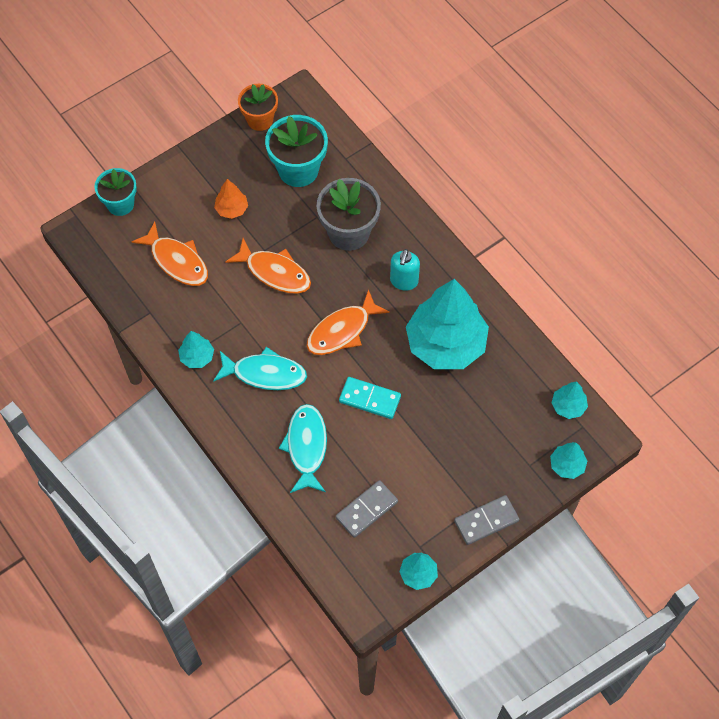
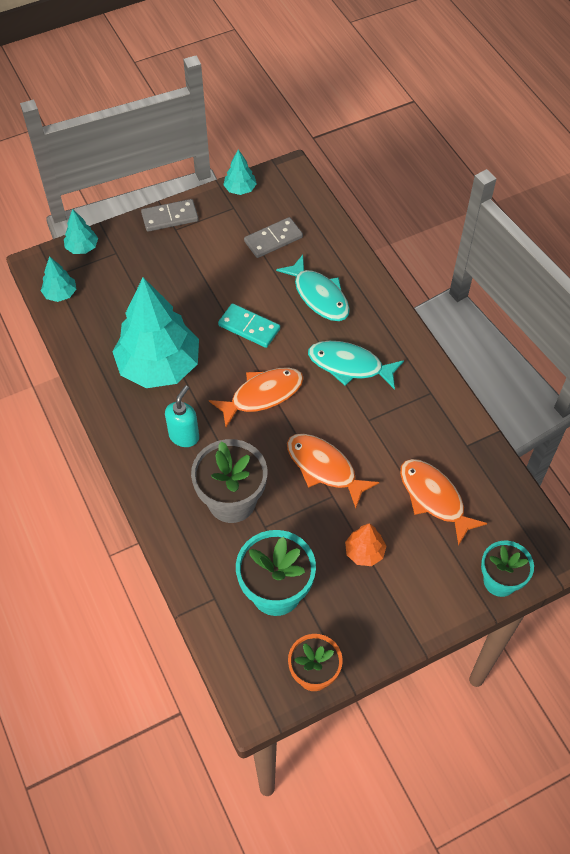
camera: 170 degrees left, 5 degrees down
turquoise tree [178,331,214,368] -> none
turquoise fish [279,404,327,493] -> turquoise fish turned 45 degrees counterclockwise [276,255,350,321]

